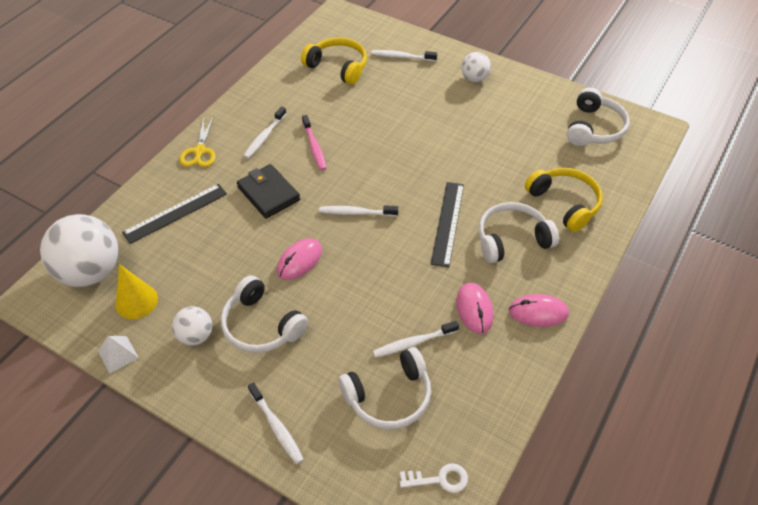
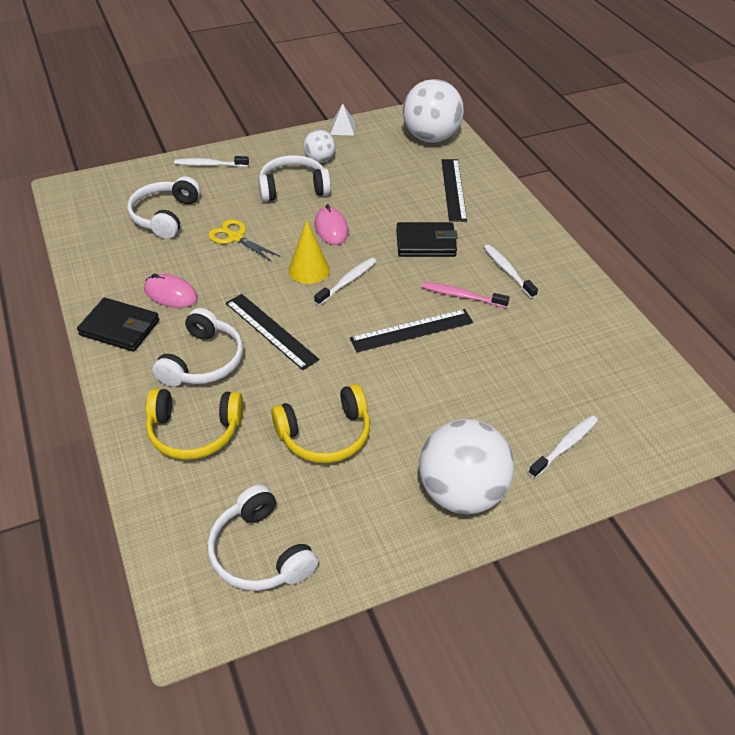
camera: 125 degrees right, 5 degrees down
yellow cone [115,264,158,319] -> yellow cone moved to [288,220,330,284]
yellow scissors [179,116,216,167] -> yellow scissors moved to [208,219,281,262]
yellow headphones [301,37,367,85] -> yellow headphones moved to [271,384,370,463]
white toothbrush [373,321,459,358] -> none
white key [400,463,468,493] -> none
white ball [461,52,491,82] -> white ball [419,419,514,514], size x1.95
pink mouse [509,294,569,327] -> black wallet [77,298,159,352]
none -> black ruler [350,309,473,352]

